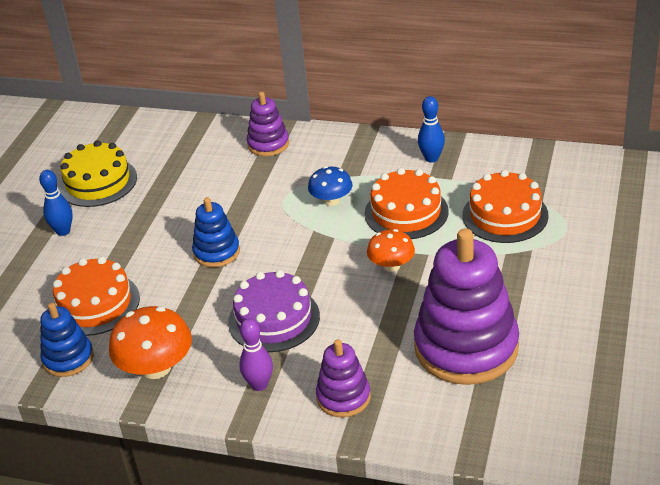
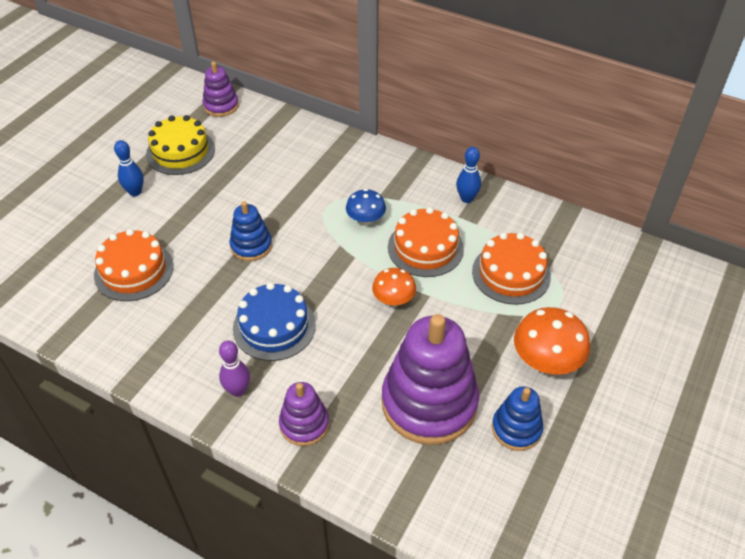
camera: 10 degrees right, 10 degrees up
blue stacking toy [40,303,94,377] -> blue stacking toy moved to [492,386,543,451]
orange mushroom [109,306,192,379] -> orange mushroom moved to [514,307,590,375]
purple cake [228,270,320,352] -> blue cake [233,282,316,361]
purple stacking toy [247,92,289,156] -> purple stacking toy moved to [202,62,239,117]

